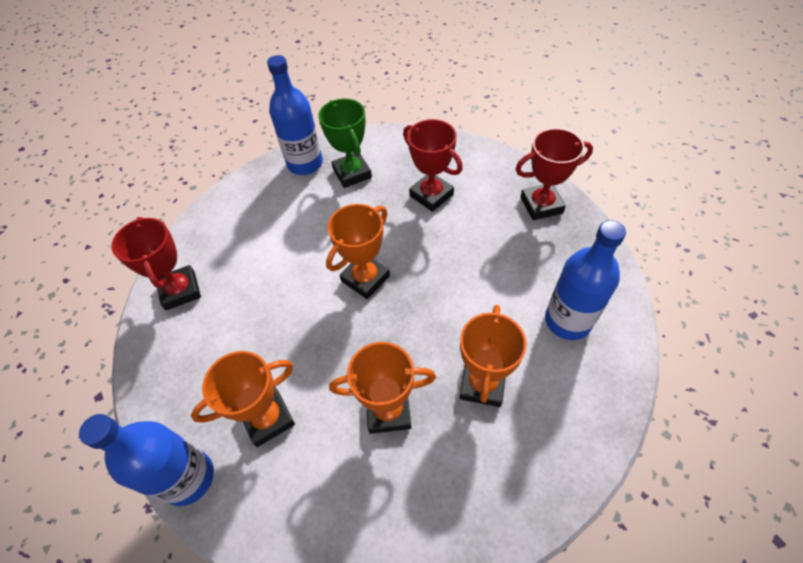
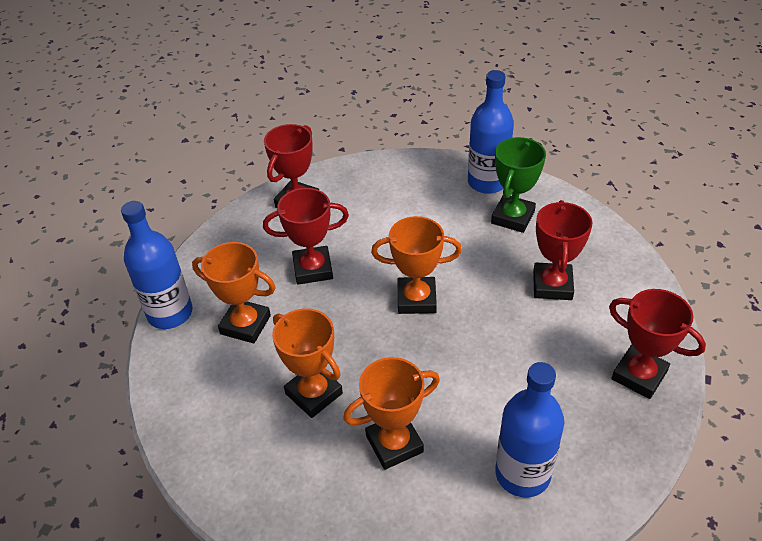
camera: 50 degrees right, 10 degrees down
none -> red trophy [263,188,349,285]

